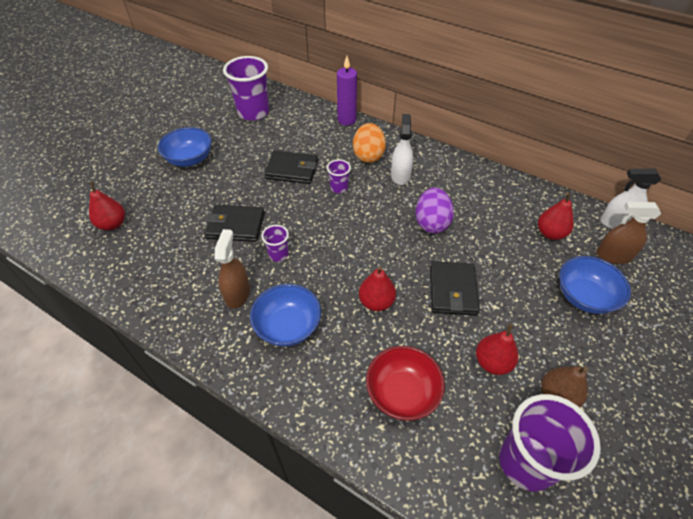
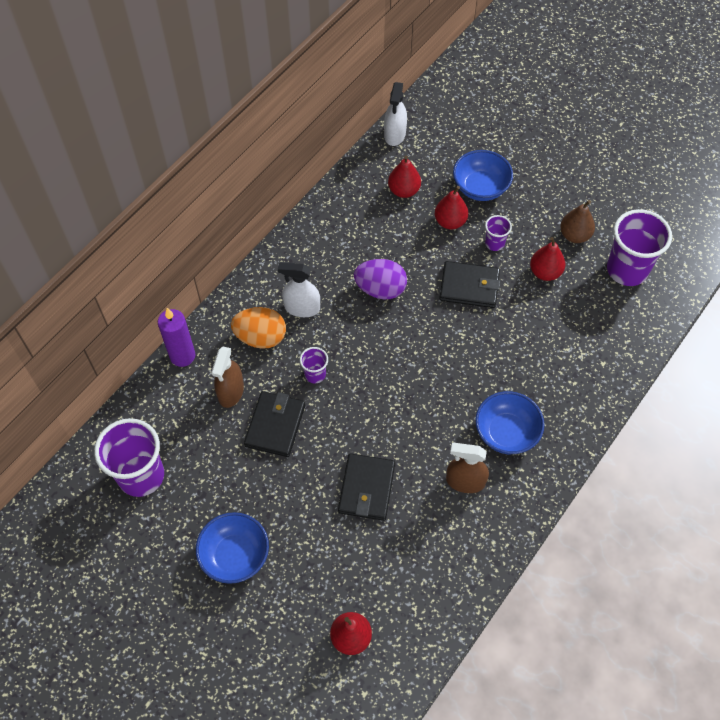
camera: 85 degrees left, 10 degrees up
purple cup [261,225,289,262] -> purple cup moved to [485,215,512,251]
red pear [359,266,396,311] -> red pear moved to [435,186,468,230]
red bowl [366,346,445,420] -> none
brown spray bottle [596,202,661,264] -> brown spray bottle moved to [211,347,244,408]

